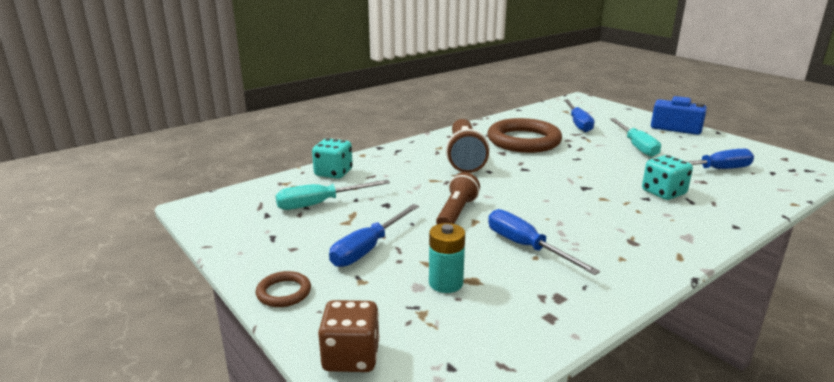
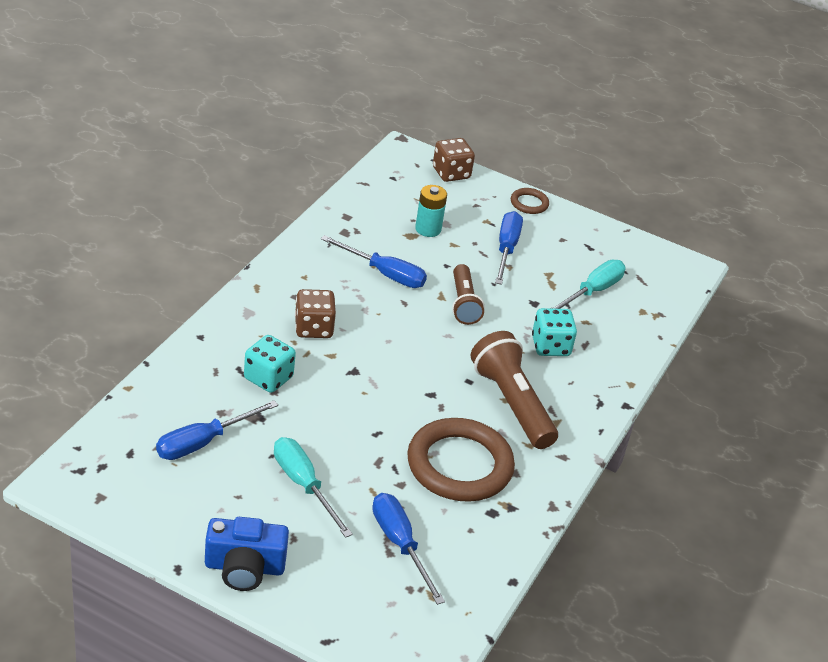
camera: 150 degrees right, 15 degrees up
turquoise dice [312,138,353,179] -> turquoise dice moved to [532,308,577,356]
none -> brown dice [295,289,336,338]

